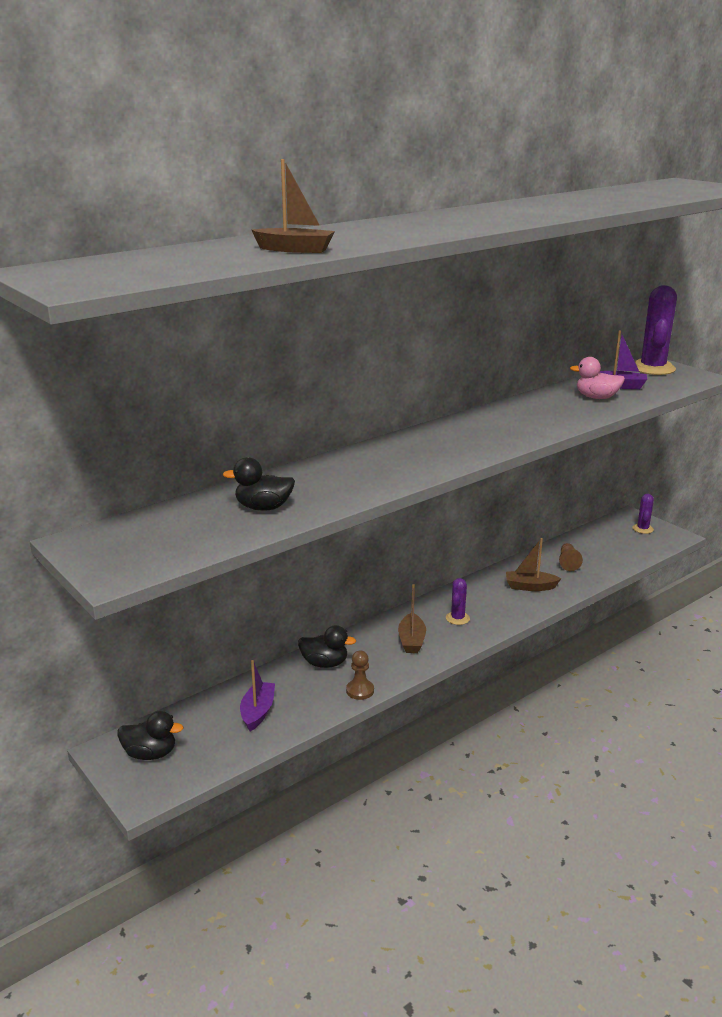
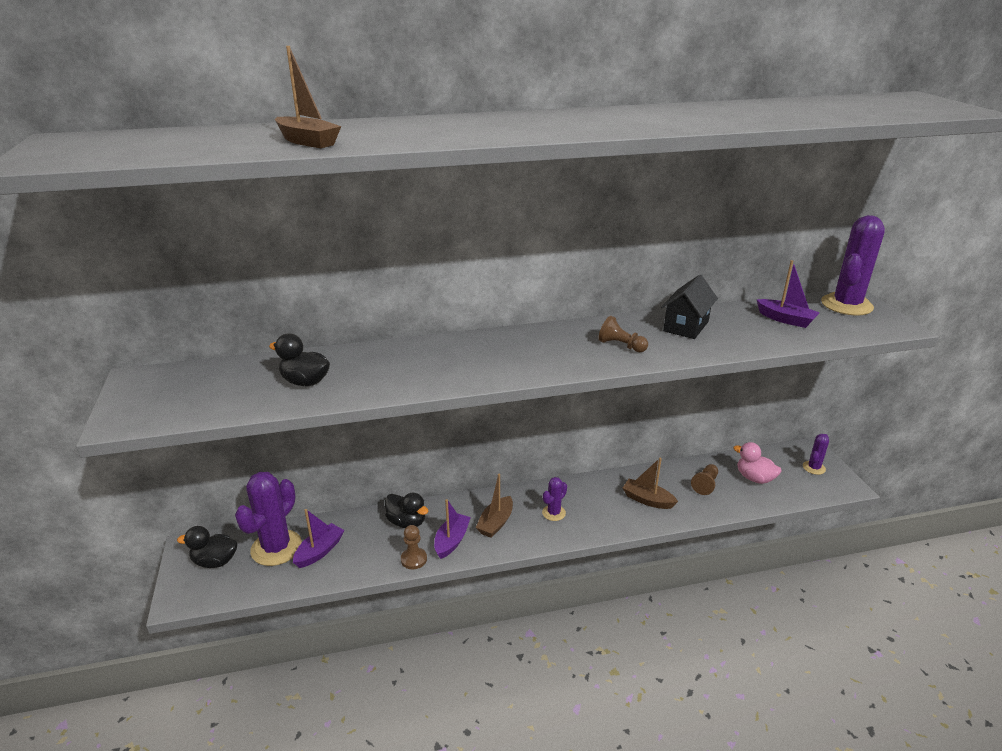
camera: 25 degrees right, 5 degrees up
black duck [117,711,184,760] -> black duck turned 150 degrees clockwise [177,526,238,568]
pink duck [570,357,625,399] -> pink duck moved to [733,442,781,484]
none -> purple cactus [235,472,302,566]
none -> purple boat [434,499,471,559]
none -> brown pawn [598,316,648,352]
none -> black house [661,275,718,339]

